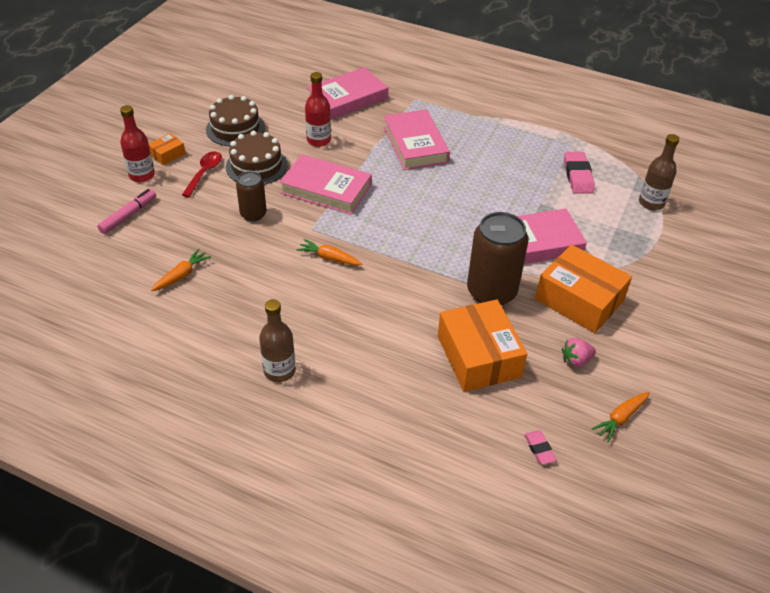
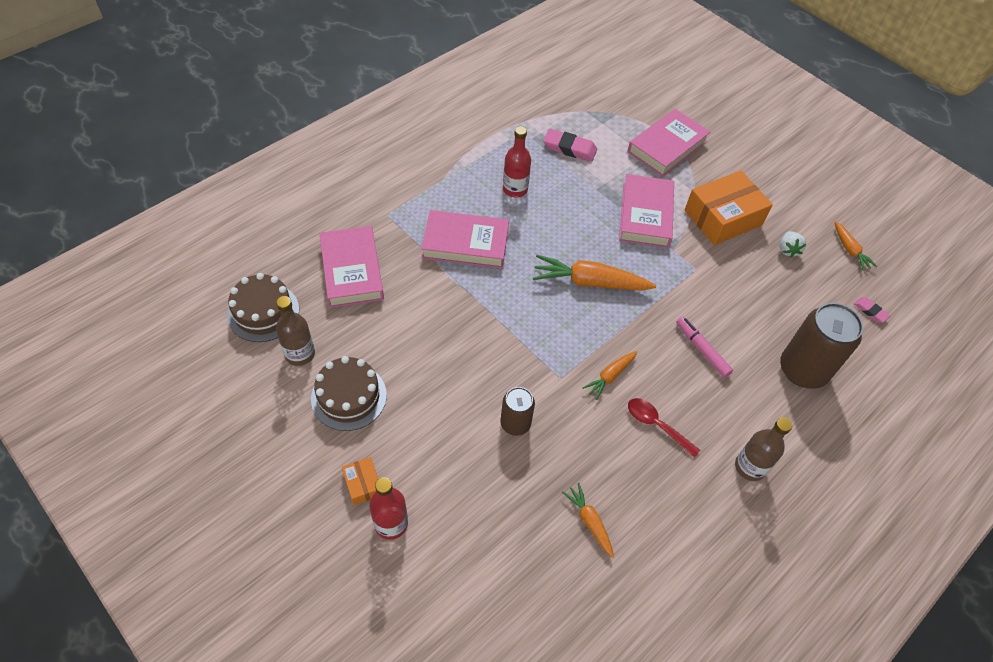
camera: 70 degrees left, 10 degrees up
pink marker [97,189,156,234] -> pink marker moved to [676,317,733,378]
red spoon [182,151,222,197] -> red spoon moved to [628,398,700,458]
brown cake [226,131,288,185] -> brown cake moved to [227,273,299,342]
pink book [279,154,372,215] -> pink book moved to [627,109,711,177]
red bottle [305,72,331,147] -> red bottle moved to [503,126,531,198]
orange box [438,300,527,392] -> none
brown can [467,212,529,305] -> brown can moved to [780,303,863,389]
pink eraser [524,430,557,465] -> pink eraser turned 45 degrees clockwise [854,297,890,323]
pink strawberry [562,338,596,368] -> white strawberry [780,231,806,258]
brown bottle [639,134,680,210] -> brown bottle moved to [276,296,315,366]
none -> orange carrot [533,255,656,291]

